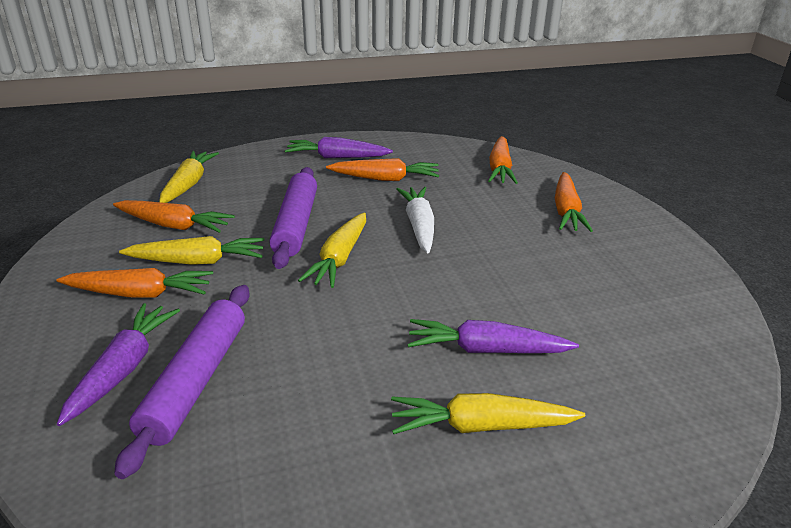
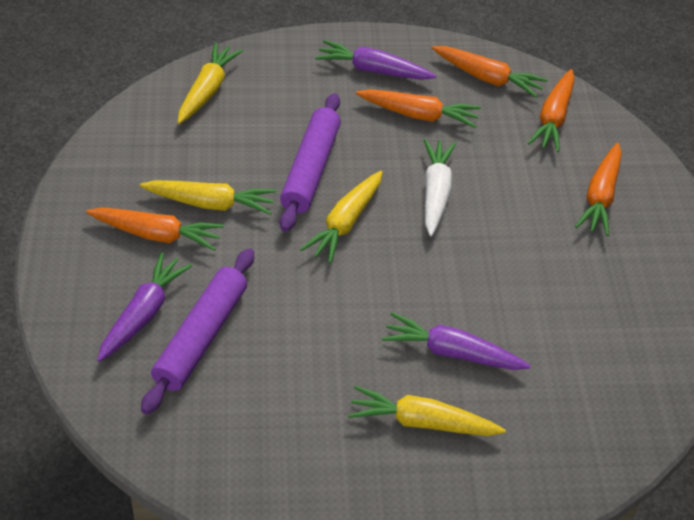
camera: 10 degrees right, 15 degrees up
orange carrot [113,200,235,233] -> orange carrot moved to [432,46,548,98]

